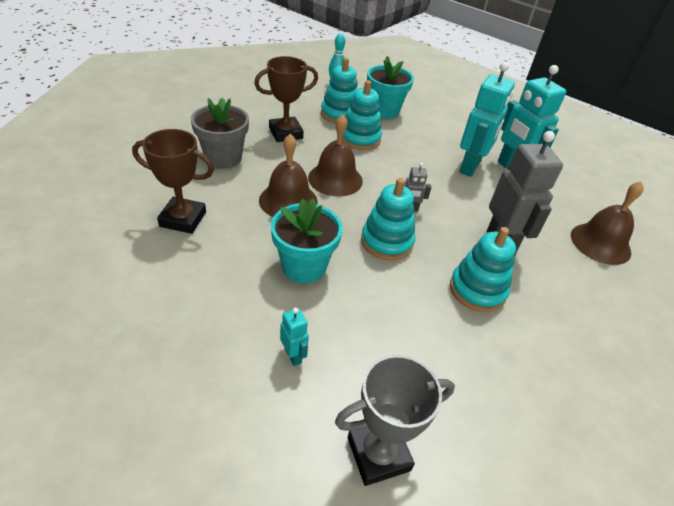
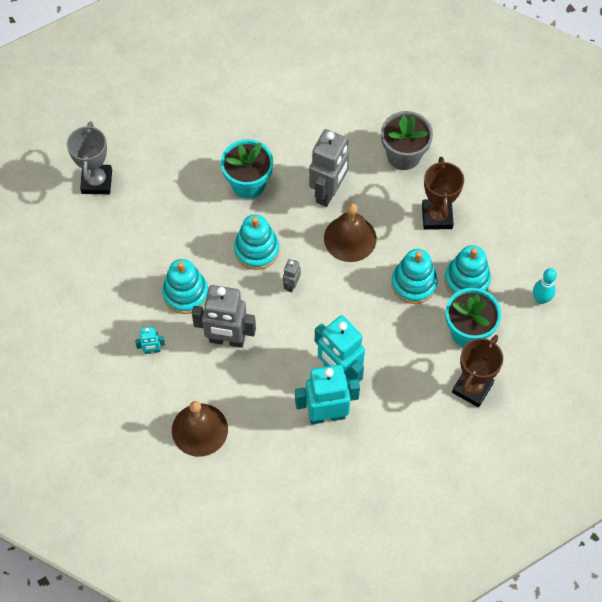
camera: 115 degrees right, 20 degrees up
brown trophy [132,129,214,234] -> brown trophy moved to [452,335,503,407]
brown bell [259,134,318,217] -> grey robot [309,129,349,207]
turquoise robot [280,308,309,366] -> turquoise robot moved to [135,327,165,354]

